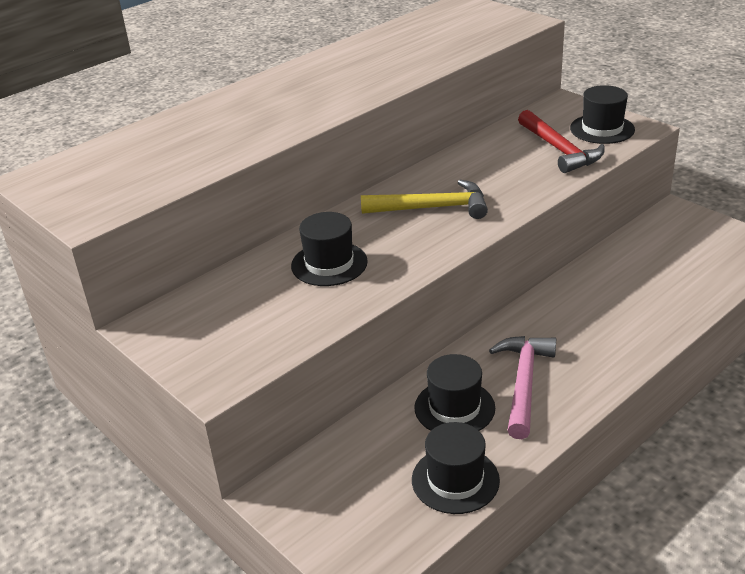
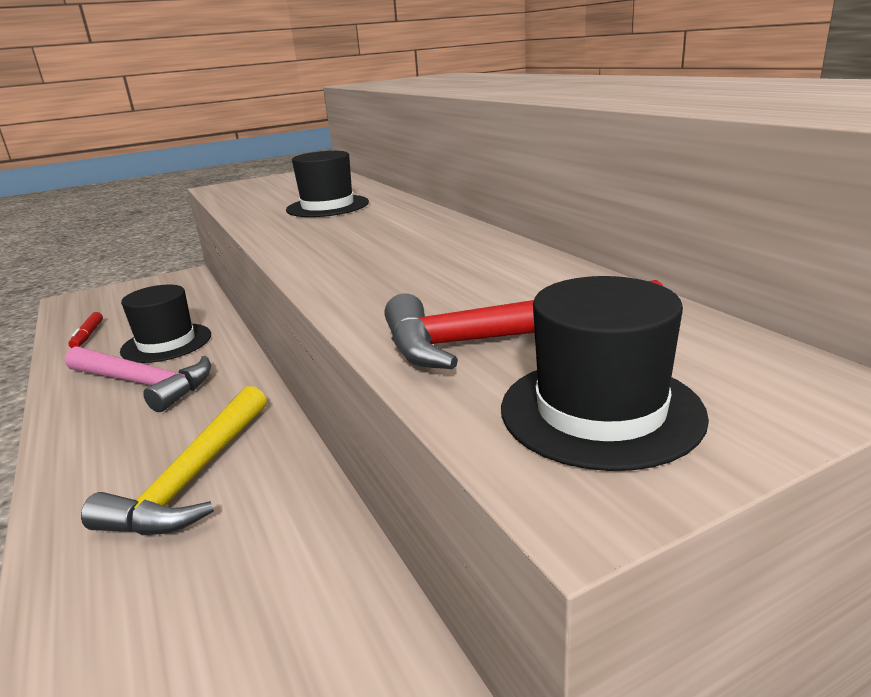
camera: 105 degrees right, 10 degrees down
yellow hammer [361,180,488,219] -> yellow hammer moved to [81,386,267,535]
black hat [412,422,500,514] -> red marker [68,312,103,348]

